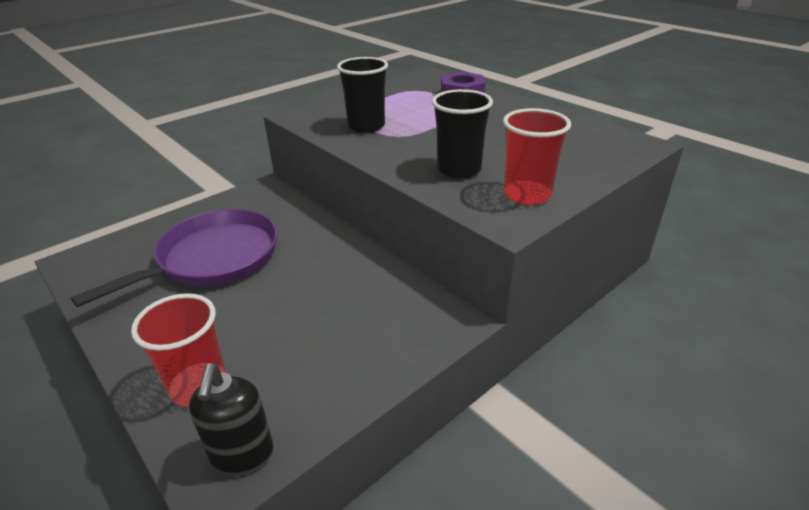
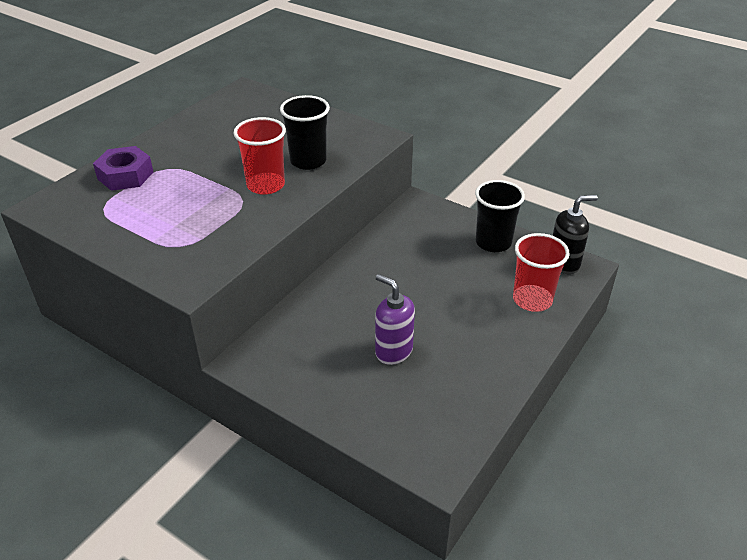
camera: 105 degrees left, 5 degrees up
purple pan [71,209,278,307] -> purple soap dispenser [375,274,415,365]
black cup [337,57,388,133] -> black cup moved to [475,180,525,252]
red cup [503,108,571,205] -> red cup moved to [233,117,286,195]

